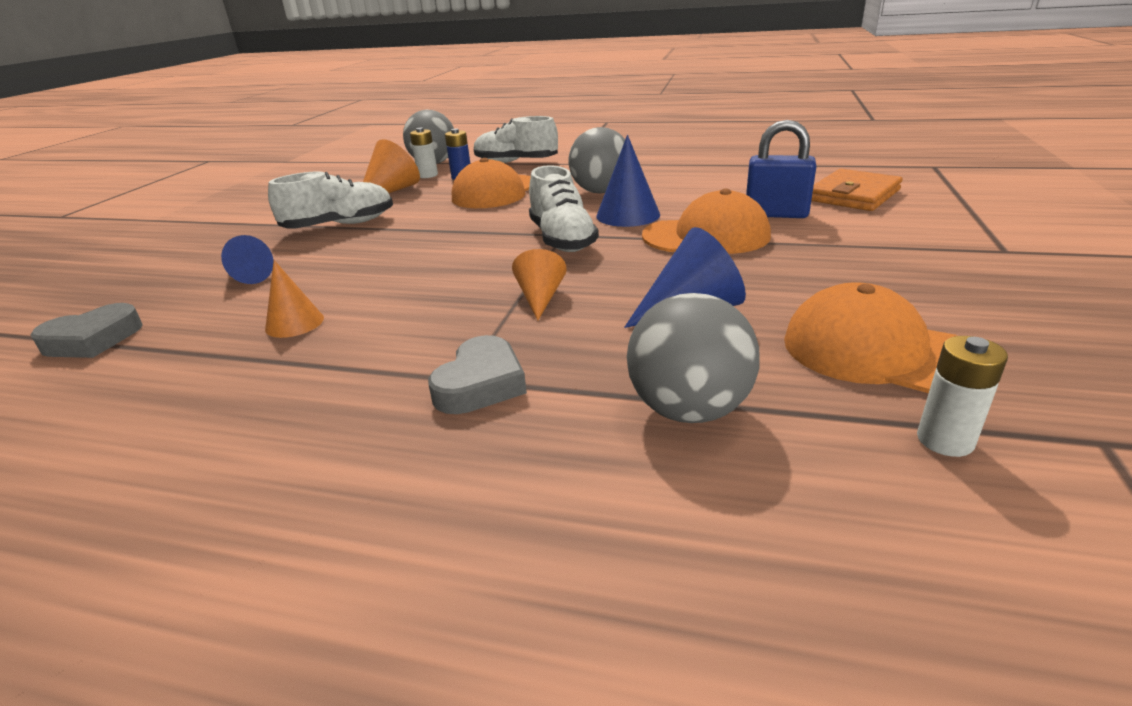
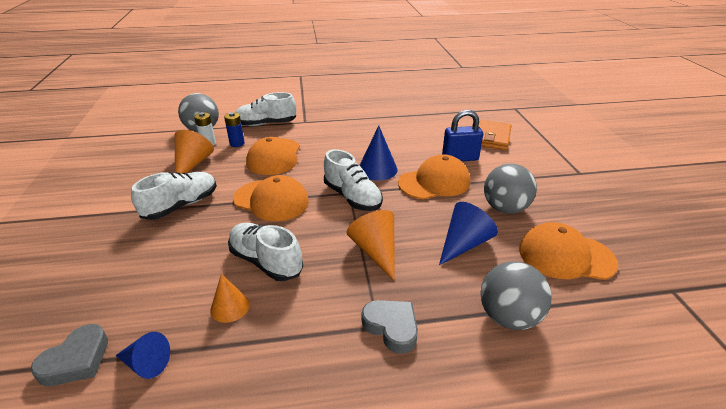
camera: 25 degrees left, 5 degrees up
blue cone [221,235,274,284] -> blue cone moved to [115,332,170,379]
grey heart [428,335,527,414] -> grey heart turned 45 degrees counterclockwise [362,300,418,354]
orange cone [512,249,567,320] -> orange cone [347,210,395,281], size x1.52
grey ball [568,127,625,194] -> grey ball moved to [484,163,537,214]
white battery [917,336,1008,457] -> none
none -> white shoe [228,223,303,281]
none -> orange cap [233,175,309,221]

